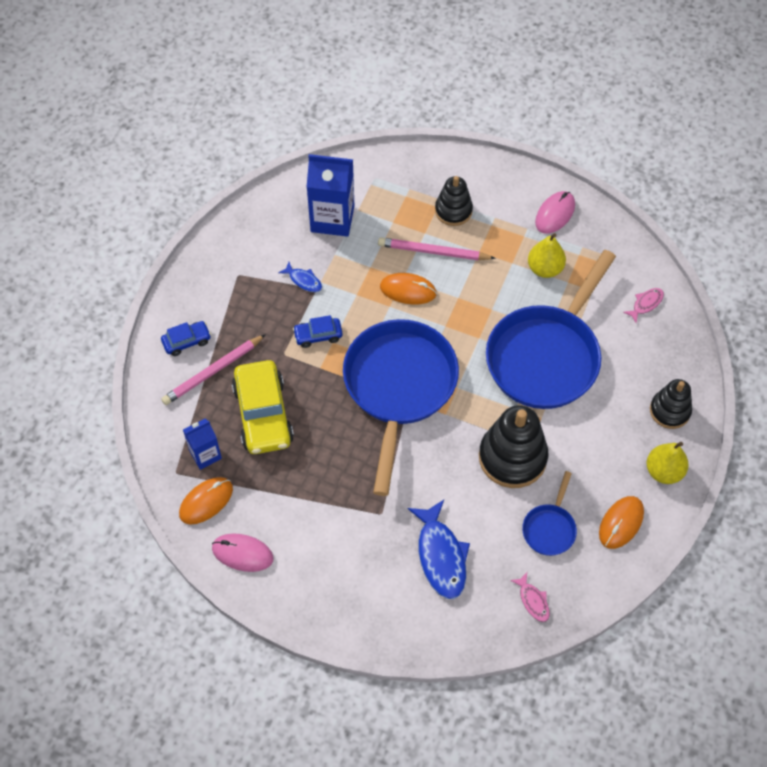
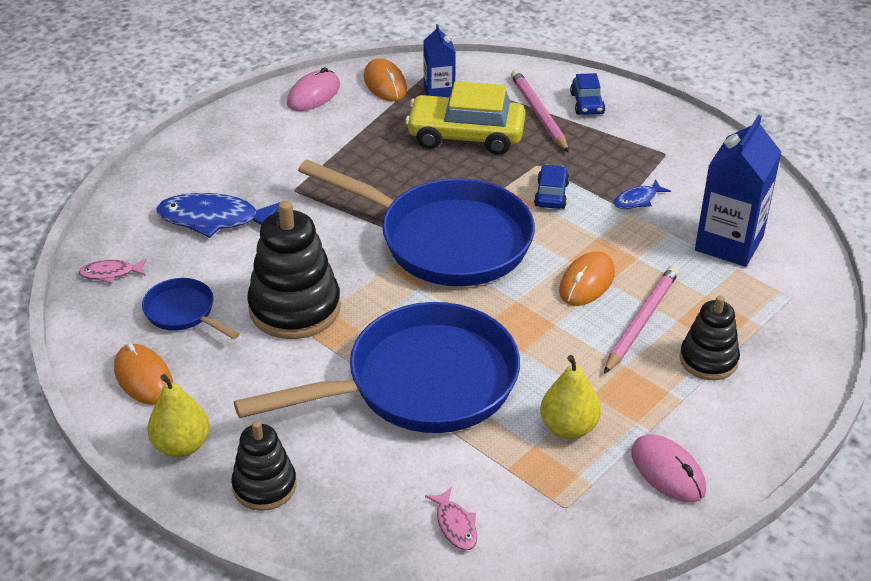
camera: 110 degrees right, 20 degrees down
blue pan [486,250,616,409] -> blue pan turned 105 degrees clockwise [234,302,520,433]

